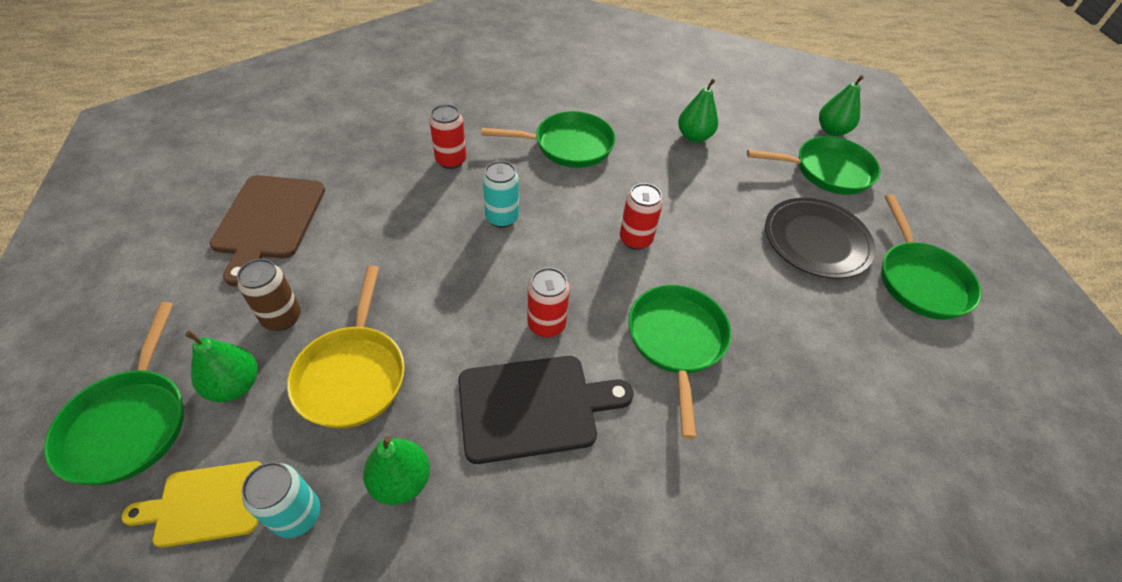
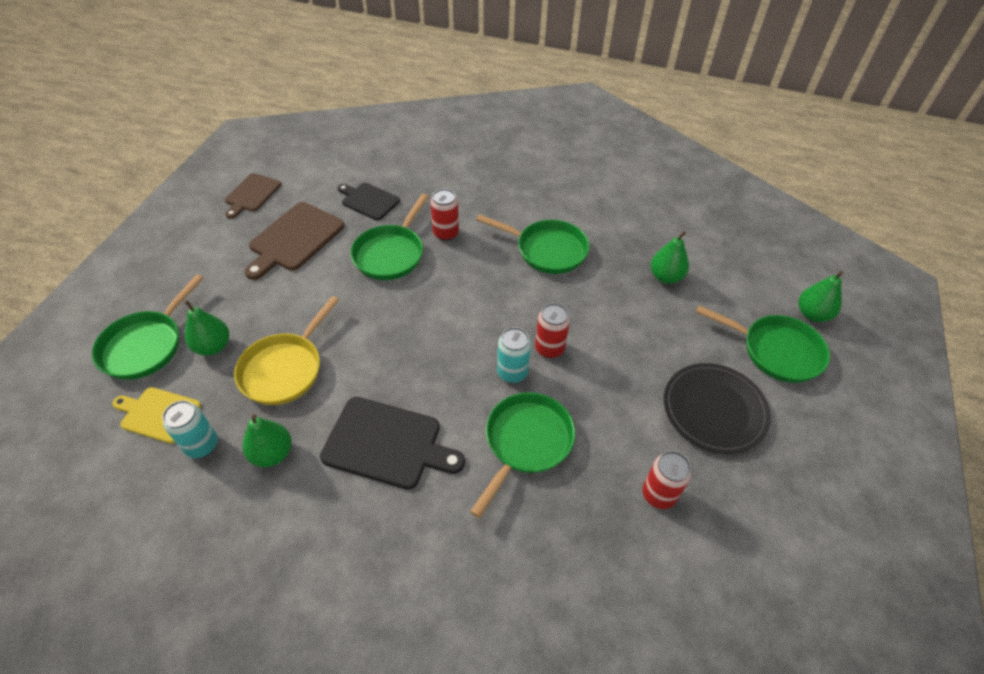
camera: 30 degrees right, 0 degrees up
brown can [237,259,301,331] -> none
turquoise can [482,161,519,228] -> turquoise can moved to [497,327,531,383]
red can [528,267,570,338] -> red can moved to [642,451,692,509]
green pan [881,194,982,320] -> green pan moved to [351,194,429,280]
none -> brown cutting board [225,173,281,219]
none -> black cutting board [338,183,400,220]

